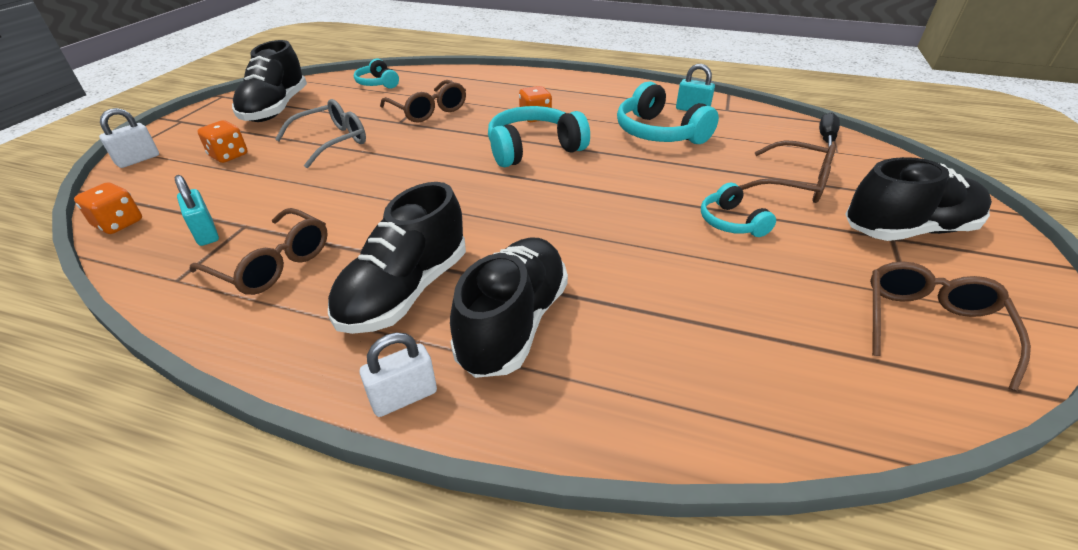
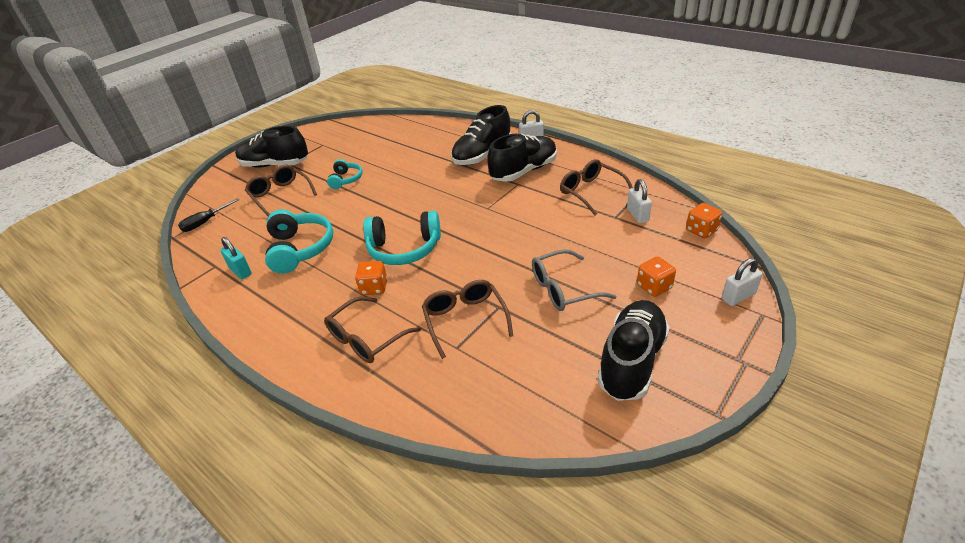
camera: 155 degrees left, 0 degrees up
turquoise padlock [175,175,219,246] -> white padlock [627,179,652,223]
turquoise headphones [354,59,399,89] -> none
brown glasses [870,262,1031,391] -> brown glasses moved to [324,296,421,363]

